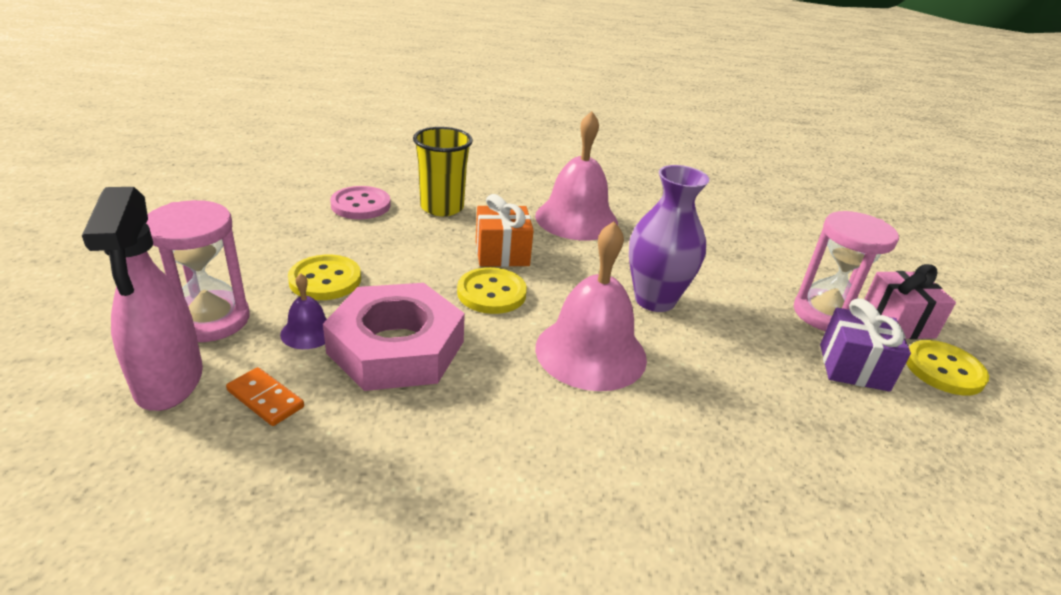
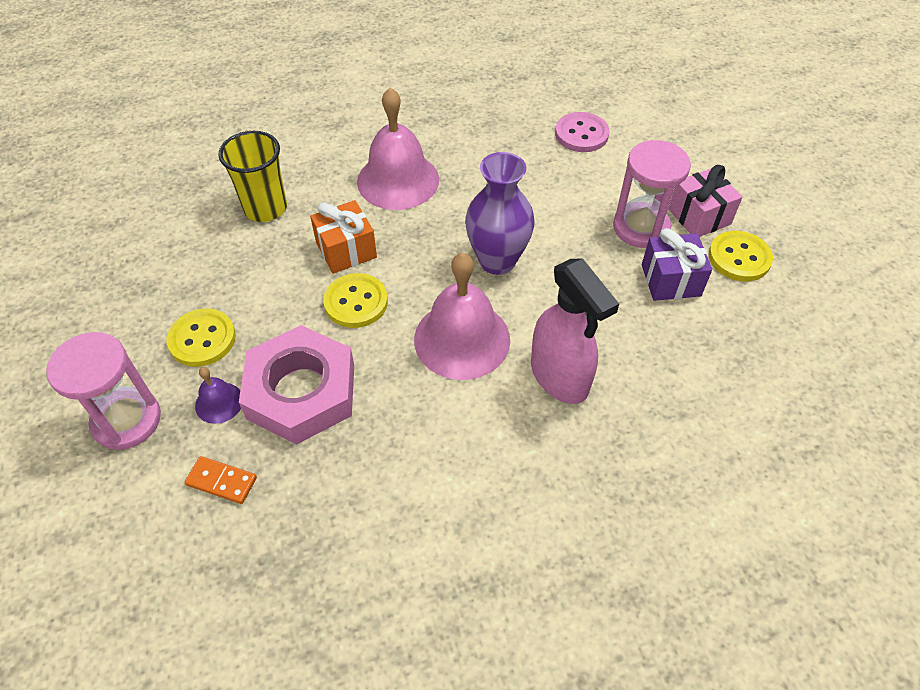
camera: 15 degrees left, 20 degrees up
pink spray bottle [82,187,203,411] -> pink spray bottle moved to [531,258,619,404]
pink button [330,186,391,219] -> pink button moved to [555,112,609,152]

